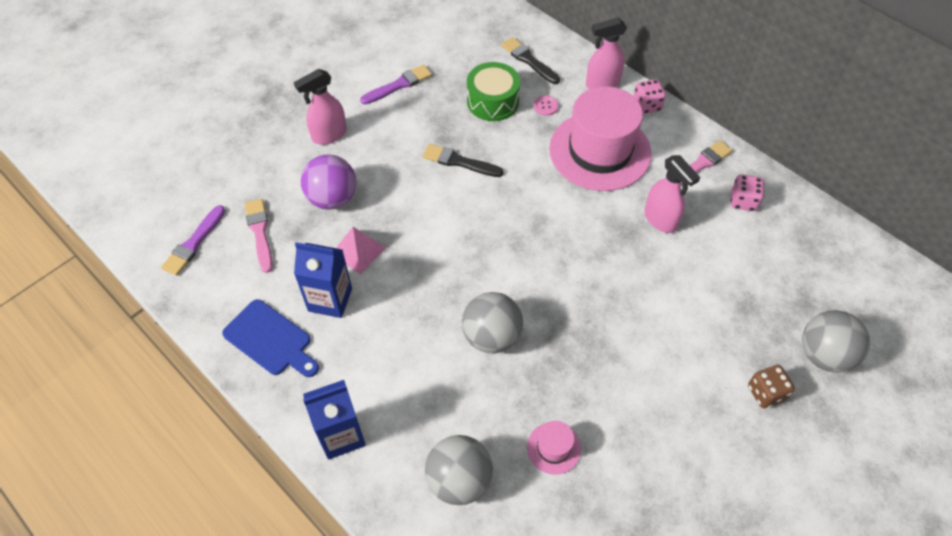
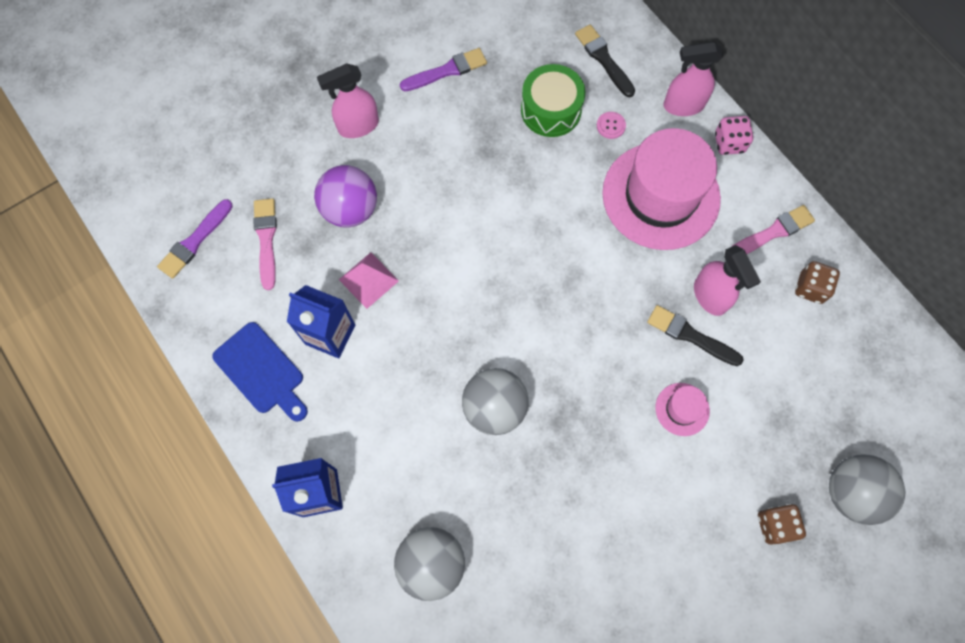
camera: 10 degrees right, 15 degrees up
black brush [422,144,504,177] -> black brush moved to [647,305,744,366]
pink hat [527,421,581,475] -> pink hat moved to [655,383,710,436]
pink dice [730,174,764,211] -> brown dice [795,261,840,304]

